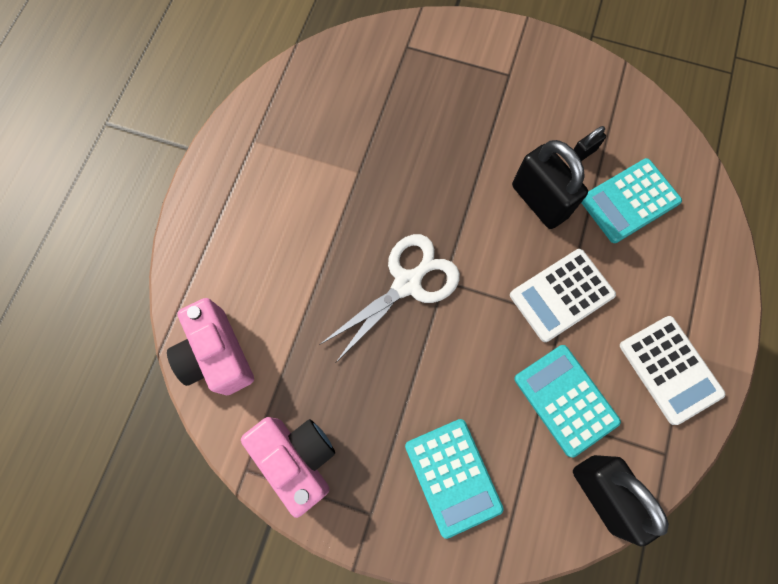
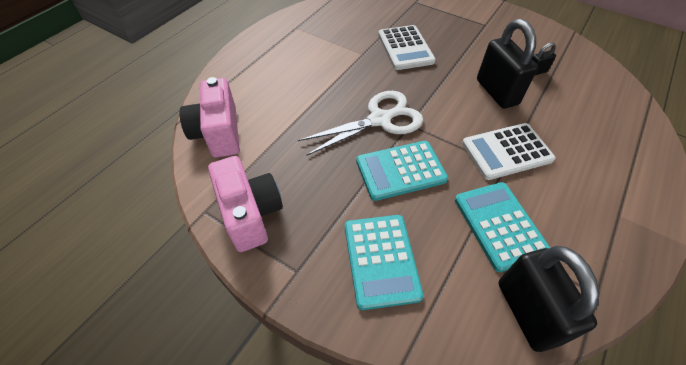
camera: 15 degrees right, 20 degrees down
turquoise calculator [581,158,682,243] -> turquoise calculator moved to [356,141,448,201]
white calculator [620,316,725,425] -> white calculator moved to [378,25,436,70]

